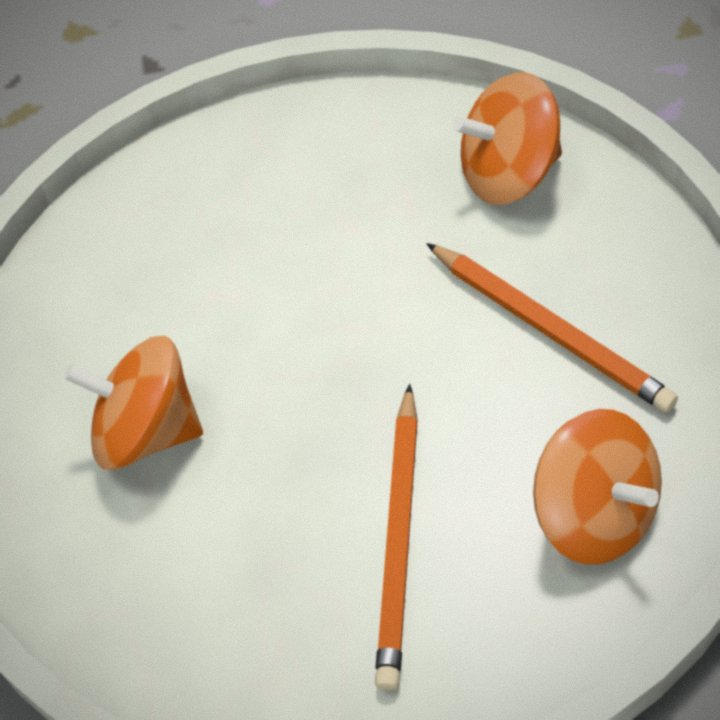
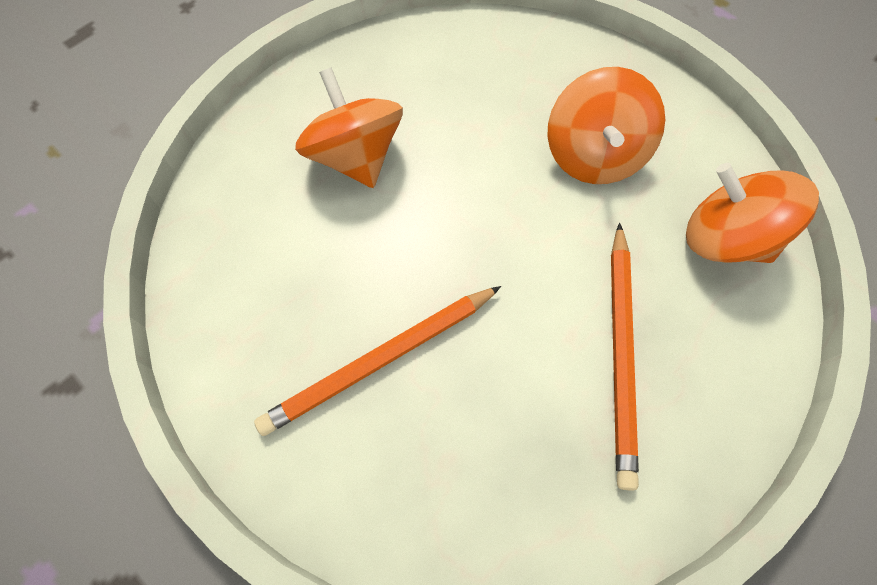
camera: 45 degrees right, 10 degrees up
orange spinning top [533,409,662,565] -> orange spinning top moved to [547,67,665,184]

